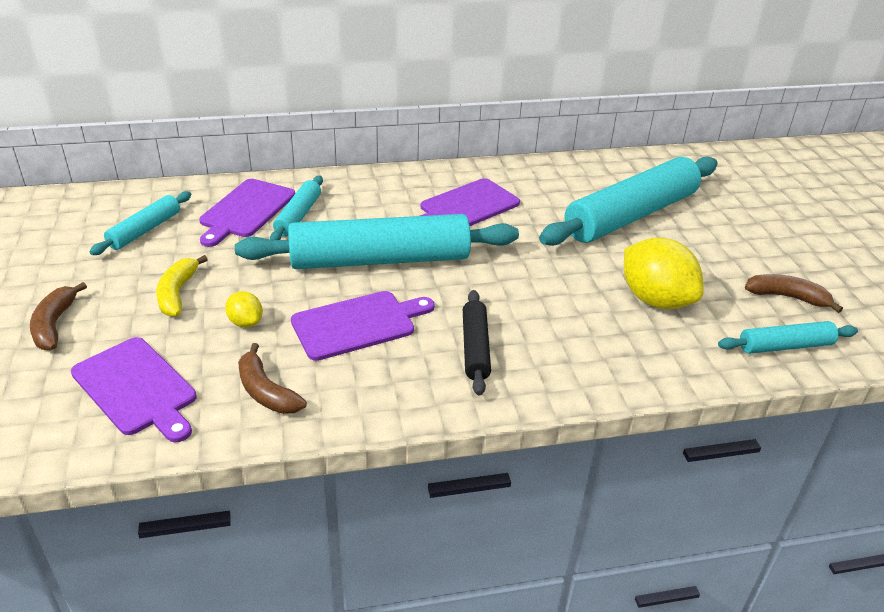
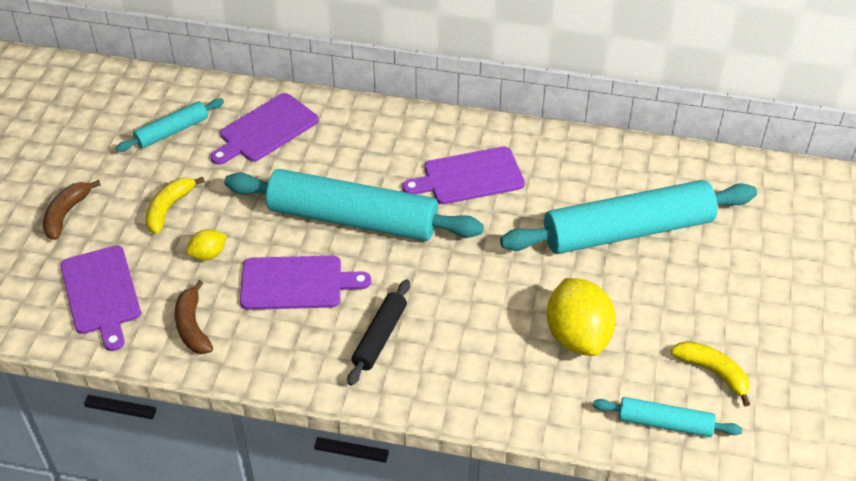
camera: 25 degrees right, 10 degrees up
yellow lemon [225,291,263,328] -> yellow lemon turned 75 degrees clockwise [187,229,227,260]
turquoise rolling pin [270,176,323,240] -> none
brown banana [745,274,843,313] -> yellow banana [671,341,750,406]

